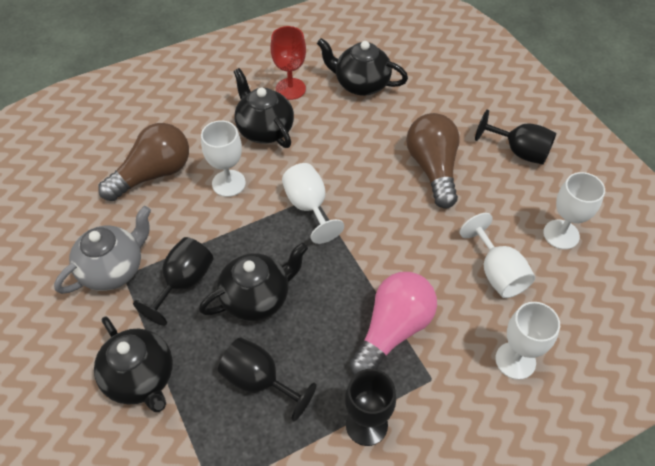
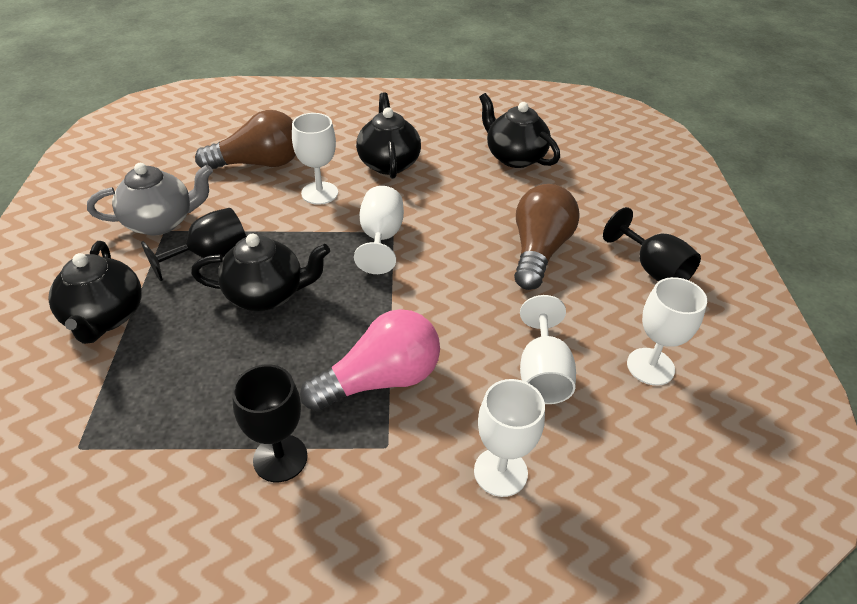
camera: 25 degrees right, 10 degrees down
black goblet [218,337,317,421] -> none
red goblet [270,26,306,100] -> none

